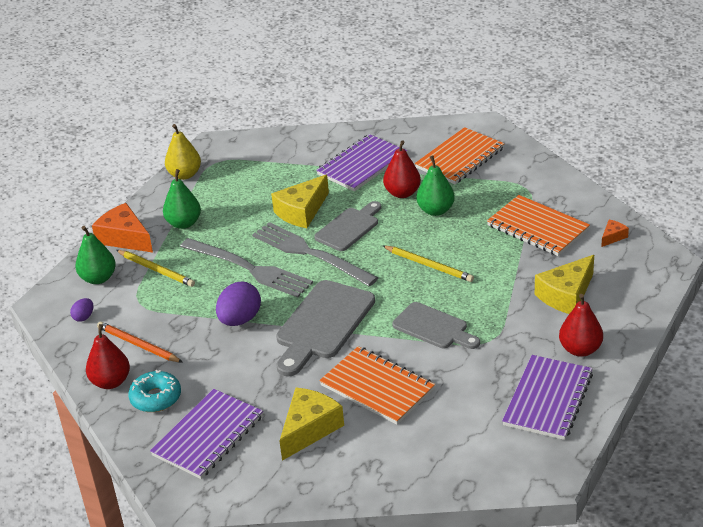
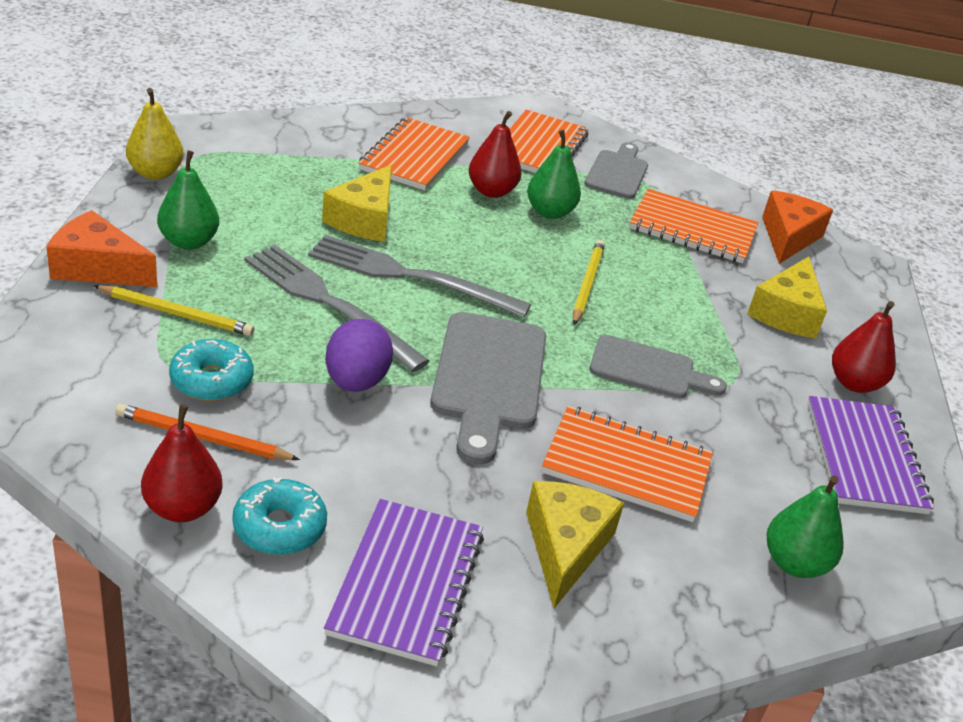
camera: 30 degrees left, 0 degrees up
purple egg [70,298,93,322] -> none
green pear [75,226,116,284] -> green pear moved to [767,475,844,578]
grey fork [180,238,313,297] -> grey fork turned 150 degrees counterclockwise [244,245,430,372]
grey cutting board [314,201,381,251] -> grey cutting board moved to [585,142,648,199]
purple notebook [316,134,407,192] -> orange notebook [358,117,470,190]
yellow pencil [383,246,474,282] -> yellow pencil turned 90 degrees counterclockwise [573,240,605,325]
orange cheese [601,220,629,247] -> orange cheese [762,190,833,264], size x2.05
none -> turquoise donut [169,339,253,401]

